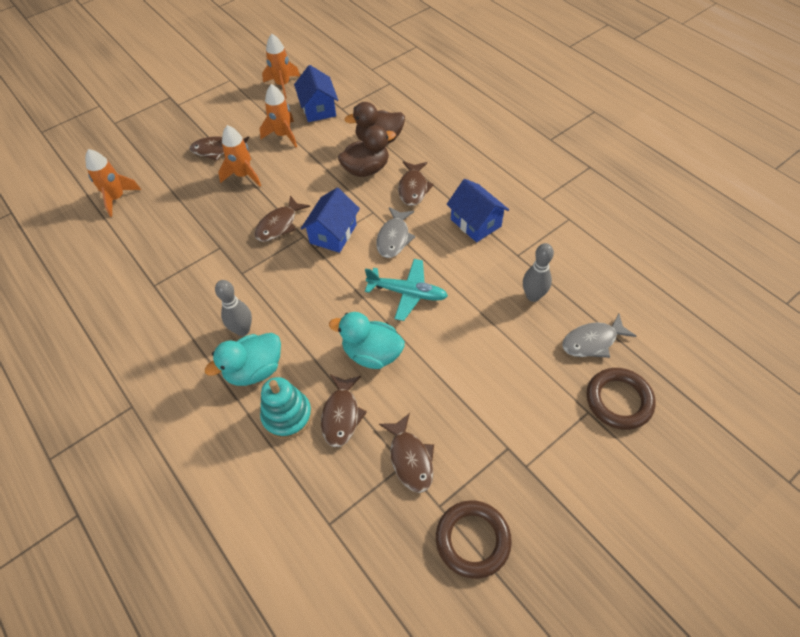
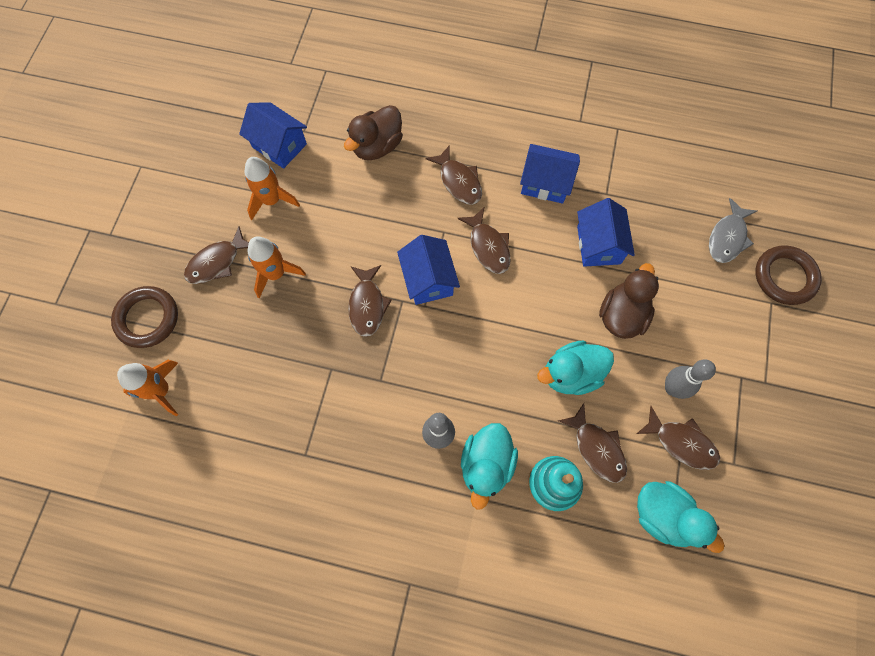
camera: 40 degrees left, 15 degrees up
orange rocket [262,34,300,99] -> none
brown duck [338,125,396,177] -> brown duck moved to [599,263,659,339]
turquoise plane [365,259,448,321] -> none
grey fish [376,207,416,258] -> brown fish [458,208,511,274]
brown ring [436,500,512,579] -> brown ring moved to [111,286,178,348]
grey bowling pin [523,243,554,302] -> grey bowling pin moved to [665,359,716,399]
none -> blue house [577,198,635,267]
none -> turquoise duck [637,481,725,553]

